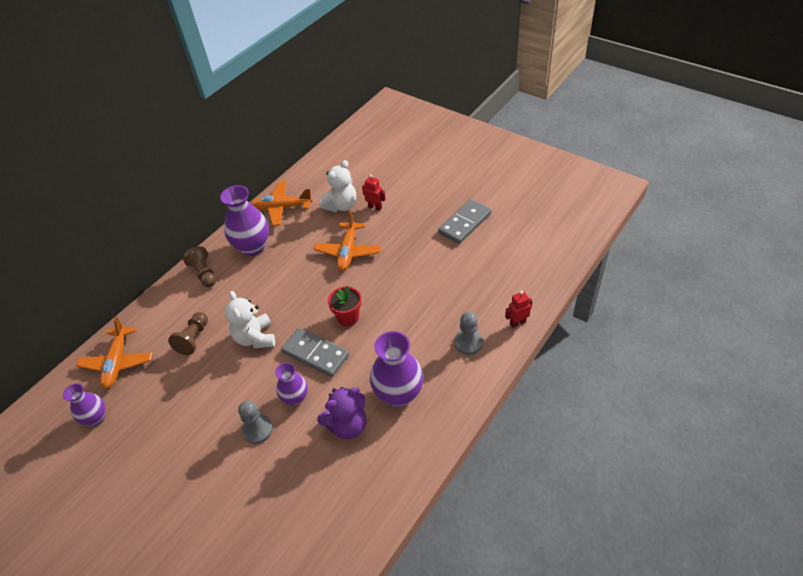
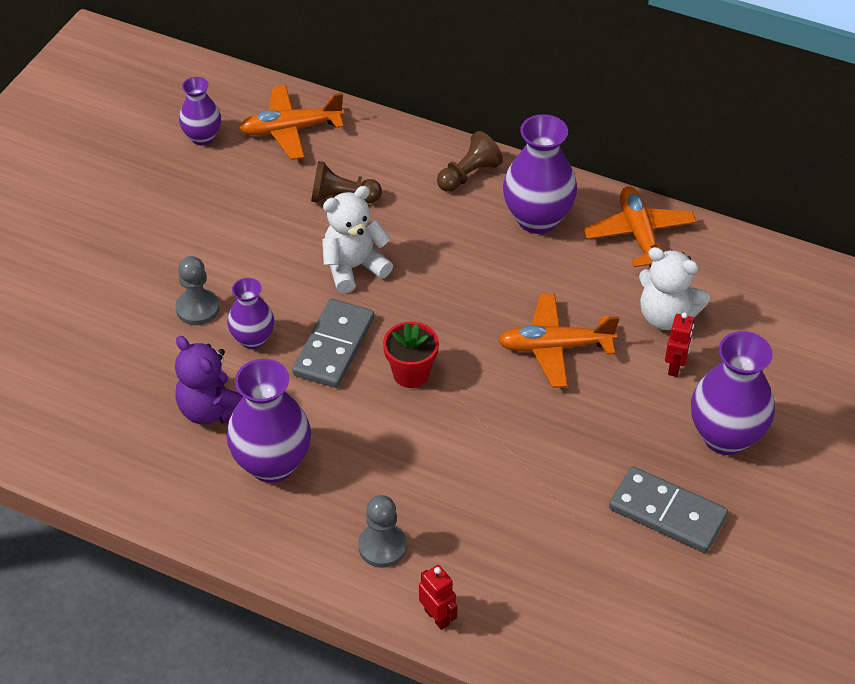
camera: 75 degrees right, 0 degrees up
none -> purple vase [691,331,775,455]

